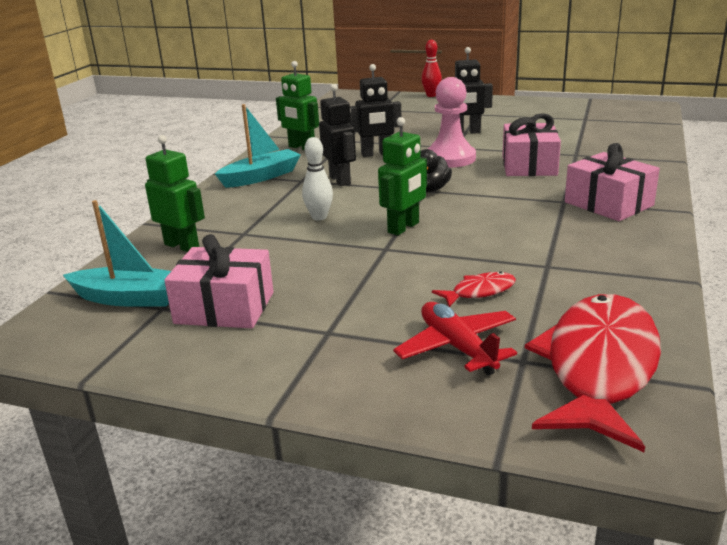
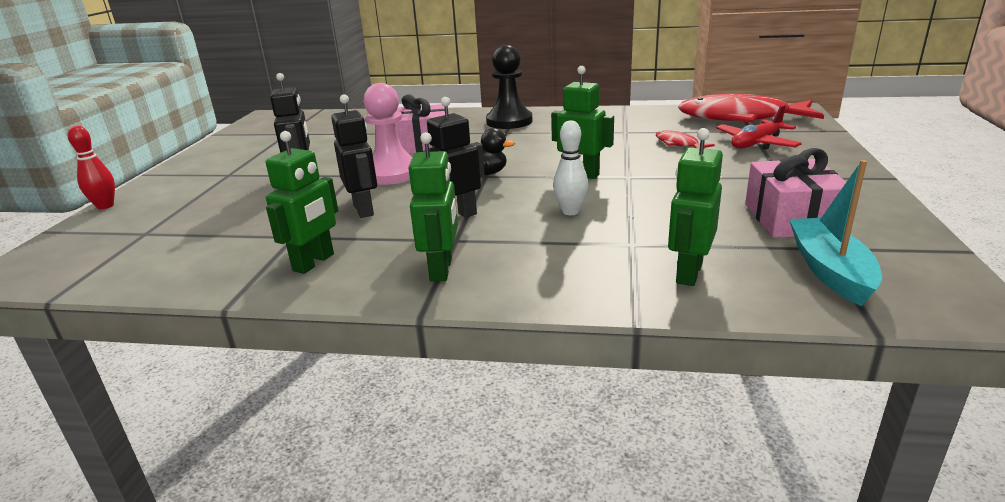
camera: 100 degrees left, 0 degrees up
turquoise boat [215,104,301,188] -> green robot [409,132,458,282]
pink gift [565,143,660,221] -> black pawn [486,45,533,129]

